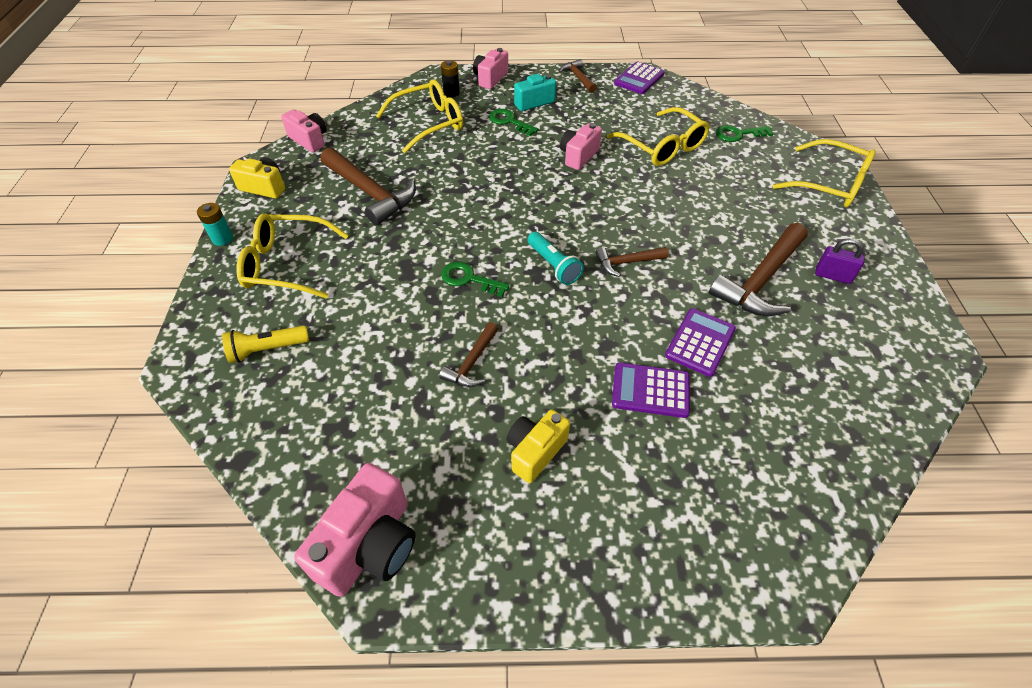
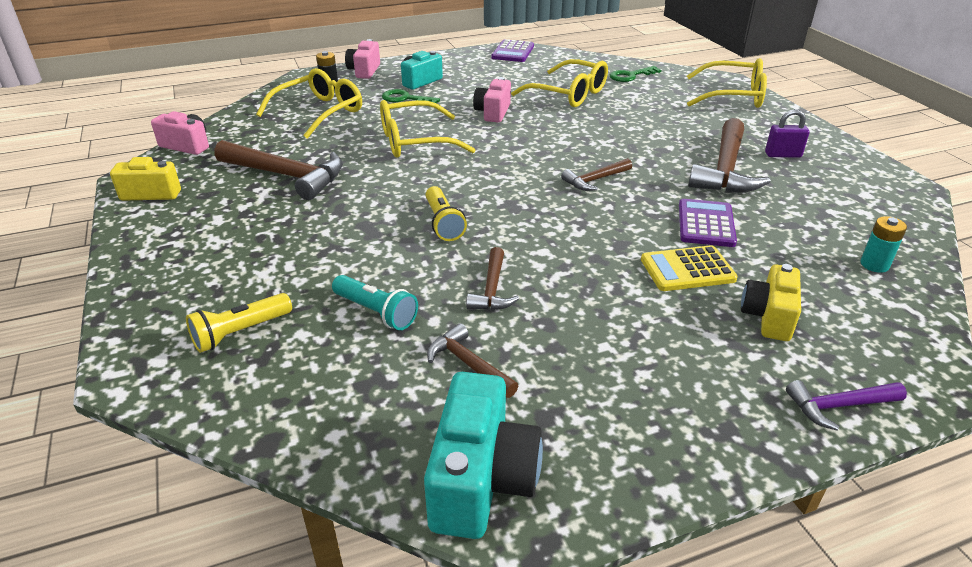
camera: 20 degrees left, 15 degrees down
turquoise battery [197,203,233,246] -> turquoise battery moved to [860,216,907,273]
yellow glasses [236,214,349,298] -> yellow glasses moved to [380,100,475,158]
pink camera [294,463,416,597] -> turquoise camera [424,372,543,539]
green key [441,262,510,297] -> yellow flashlight [426,186,467,241]
yellow camera [506,409,570,483] -> yellow camera moved to [741,264,801,341]
turquoise flashlight [527,232,584,285] -> turquoise flashlight moved to [332,275,418,330]
brown hammer [559,59,597,93] -> brown hammer moved to [427,323,518,398]
purple calculator [612,363,690,418] -> yellow calculator [641,245,738,291]
none -> purple hammer [786,380,907,431]

